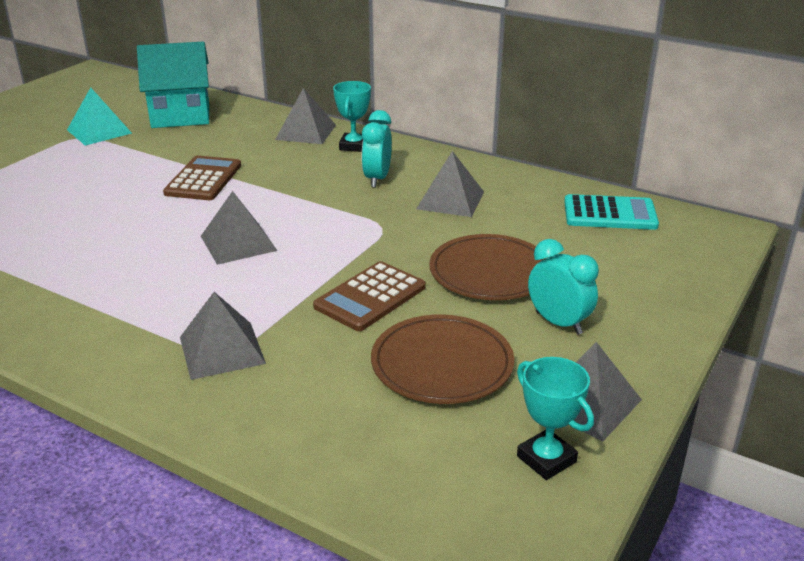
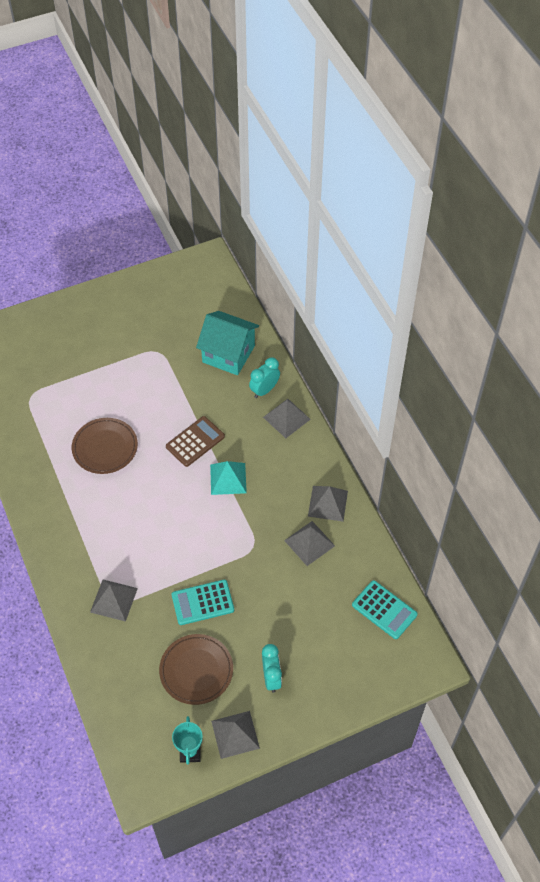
camera: 35 degrees right, 25 degrees up
turquoise pyramid [67,87,132,146] -> turquoise pyramid moved to [210,461,247,495]
grey pyramid [201,191,277,265] -> grey pyramid moved to [308,486,348,522]
brown calculator [313,261,426,331] -> turquoise calculator [172,579,234,625]
turquoise trophy [333,81,371,152] -> none
turquoise clock [362,110,392,188] -> turquoise clock moved to [249,357,280,398]
brown plate [429,234,548,300] -> brown plate moved to [72,418,138,474]

